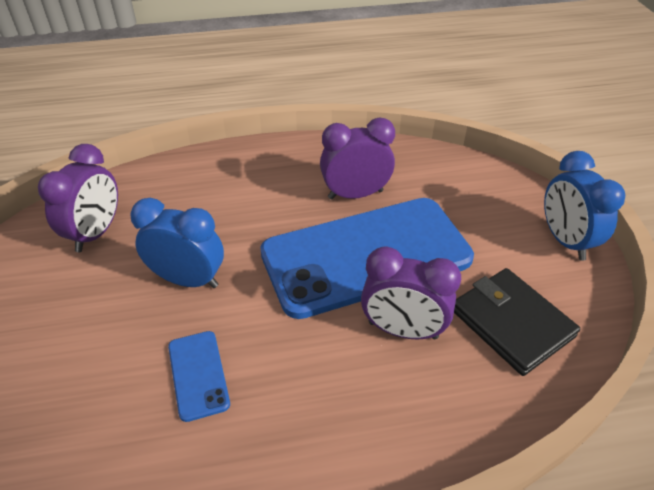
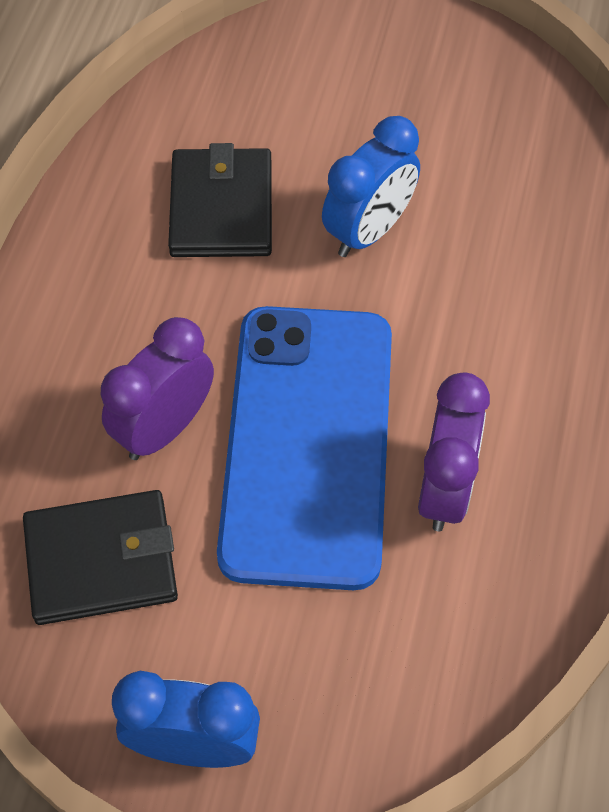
camera: 115 degrees right, 15 degrees up
purple clock [38,144,118,252] -> none
blue phone [168,331,230,422] -> black wallet [168,143,272,257]

